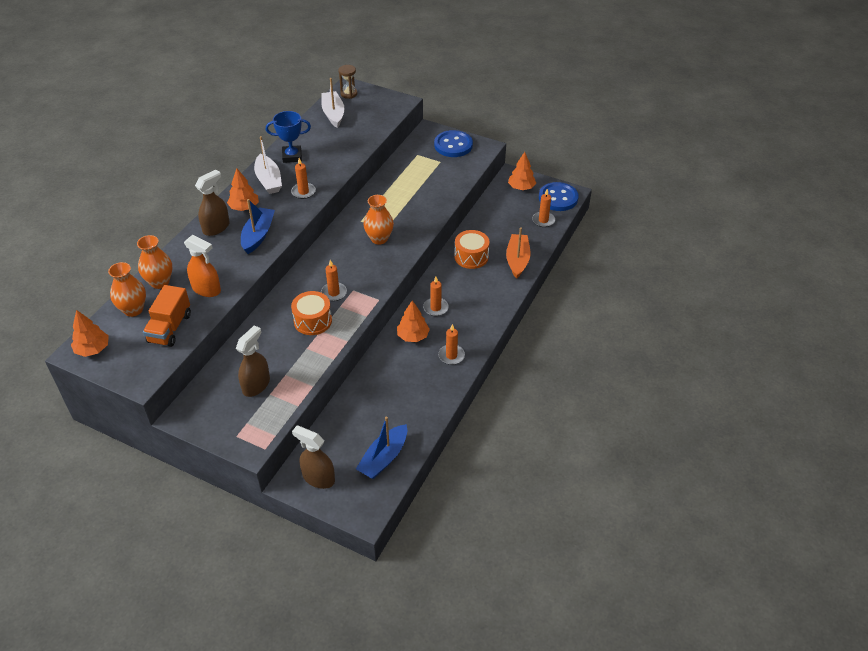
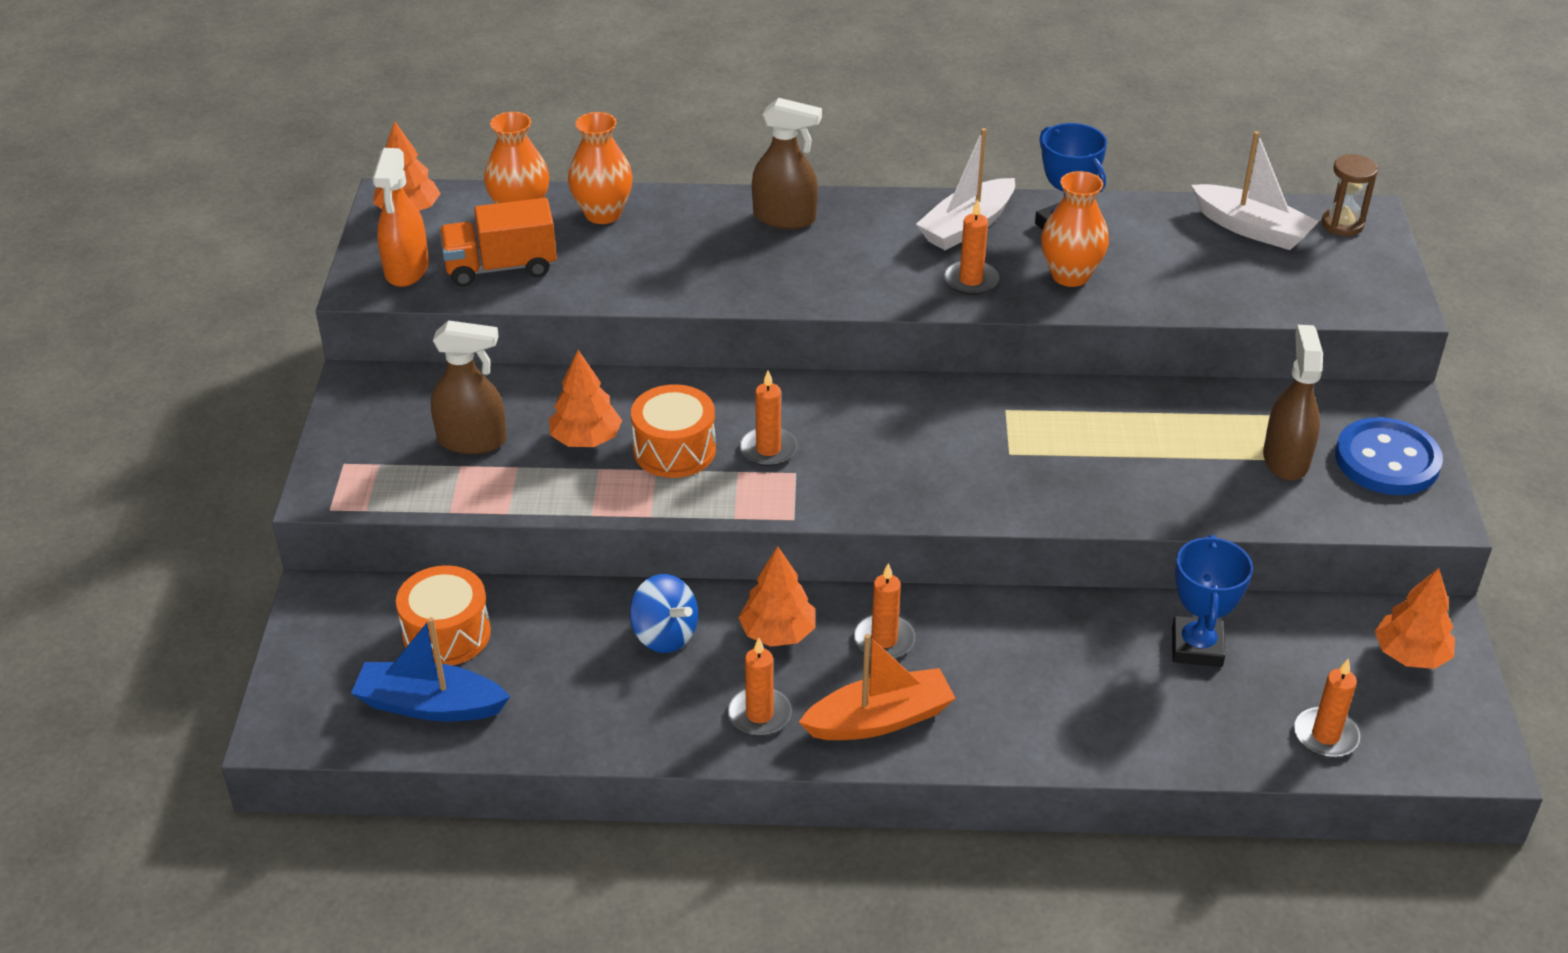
camera: 65 degrees right, 5 degrees down
orange spray bottle [184,235,221,297] -> orange spray bottle moved to [372,148,429,287]
orange tree [227,168,259,211] -> orange tree moved to [549,350,622,447]
blue boat [241,199,275,254] -> none
brown spray bottle [292,426,335,489] -> brown spray bottle moved to [1263,325,1323,481]
white boat [321,78,344,128] -> white boat turned 75 degrees clockwise [1191,131,1319,250]
orange vase [363,195,394,245] -> orange vase moved to [1041,171,1109,287]
orange drum [455,230,489,269] -> orange drum moved to [396,565,491,666]
orange boat [506,227,530,279] -> orange boat moved to [799,634,956,740]
blue button [539,182,579,211] -> none
none -> blue spinning top [630,574,698,653]
none -> blue trophy [1172,535,1253,667]

